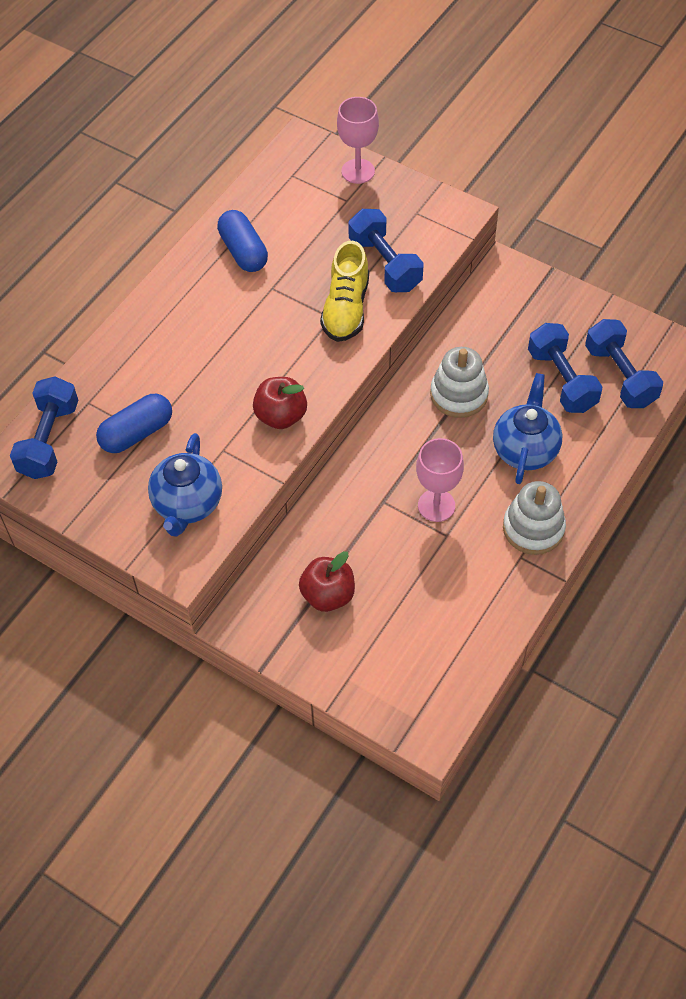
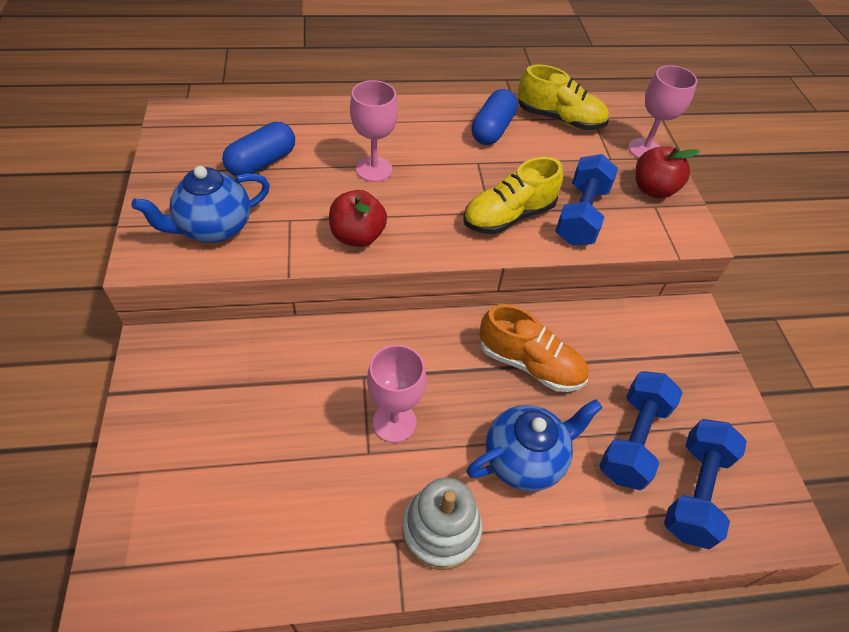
camera: 45 degrees right, 5 degrees down
blue dumbbell [10,376,79,479] -> none
blue capsule [96,394,172,453] -> blue capsule turned 60 degrees counterclockwise [222,122,295,176]
red apple [299,551,355,612] -> red apple moved to [635,146,700,198]
white stacking toy [430,347,489,418] -> orange shoe [479,304,588,392]
none -> pink goblet [350,80,398,182]
none -> yellow shoe [518,64,609,130]

